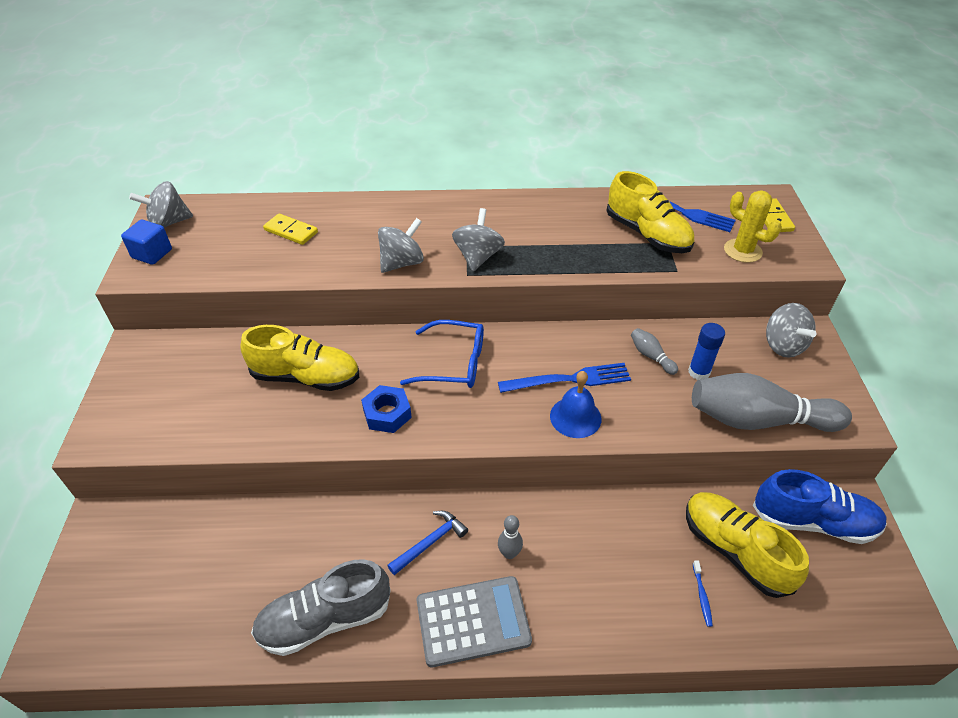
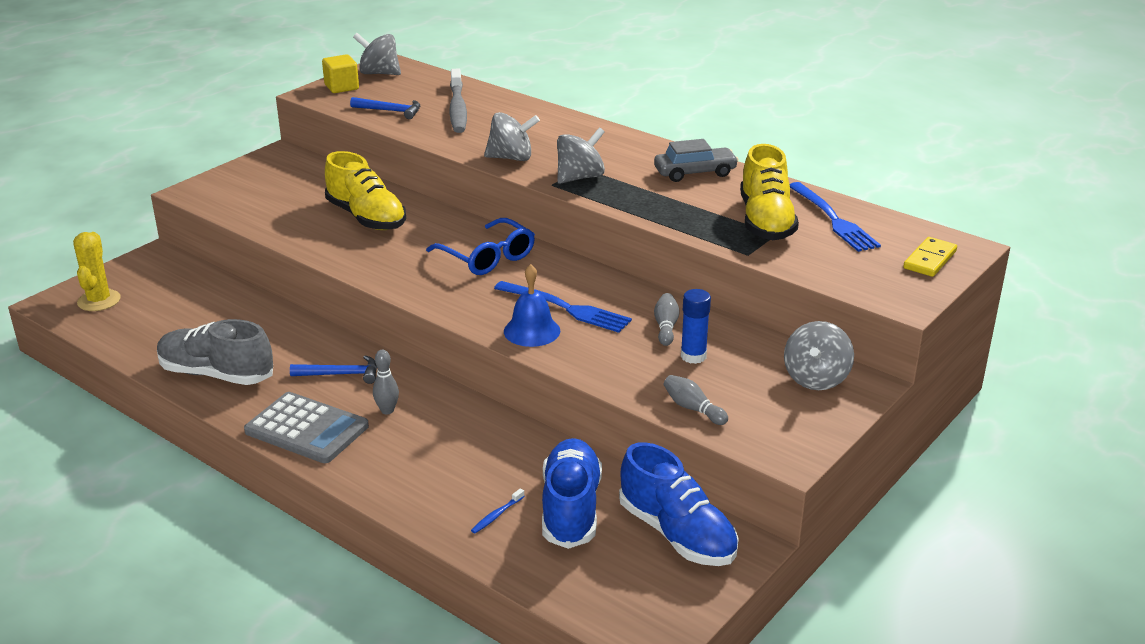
camera: 40 degrees right, 15 degrees down
blue cube [121,220,172,265] -> yellow cube [322,54,359,93]
yellow domino [263,213,318,245] -> grey toothbrush [449,69,467,133]
blue nut [361,385,412,433] -> none
yellow shoe [686,492,809,598] -> blue shoe [542,438,602,549]
grey bowling pin [692,373,852,432] -> grey bowling pin [664,375,728,425], size x0.42
yellow cactus [724,190,782,263] -> yellow cactus moved to [73,232,121,311]
none -> blue hammer [350,97,420,119]
none -> grey car [654,139,739,182]

